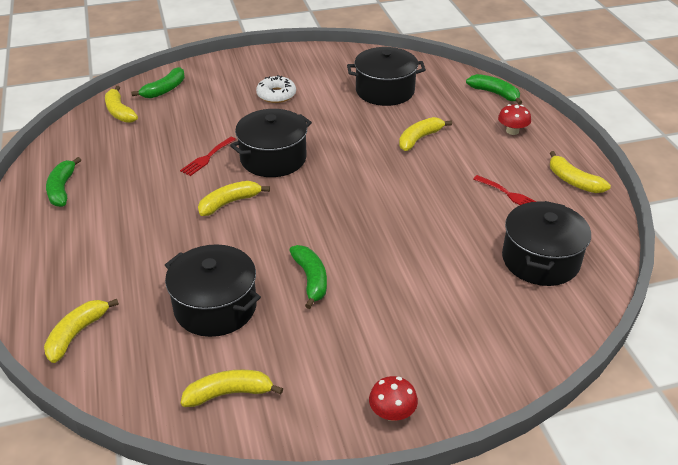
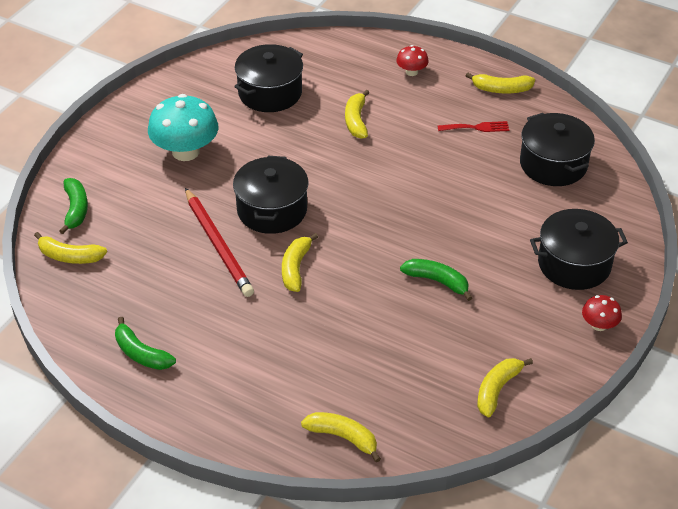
camera: 45 degrees left, 5 degrees up
yellow banana [44,299,119,363] -> yellow banana turned 135 degrees clockwise [301,412,381,462]
black pot [165,244,261,337] -> black pot moved to [530,209,628,290]
red fork [180,137,236,176] -> red pencil [185,188,254,297]
white donut [256,75,296,103] -> turquoise mushroom [148,94,219,161]
green banana [466,74,523,105] -> none

